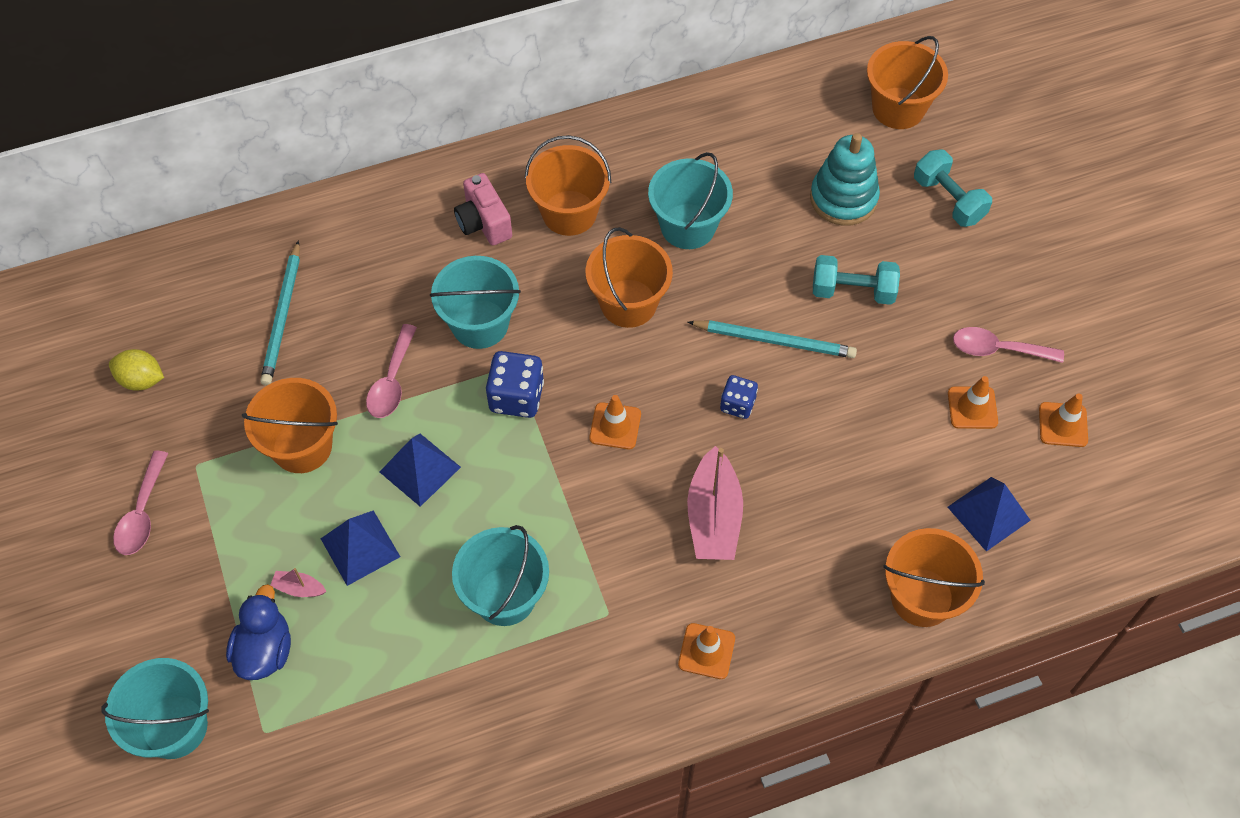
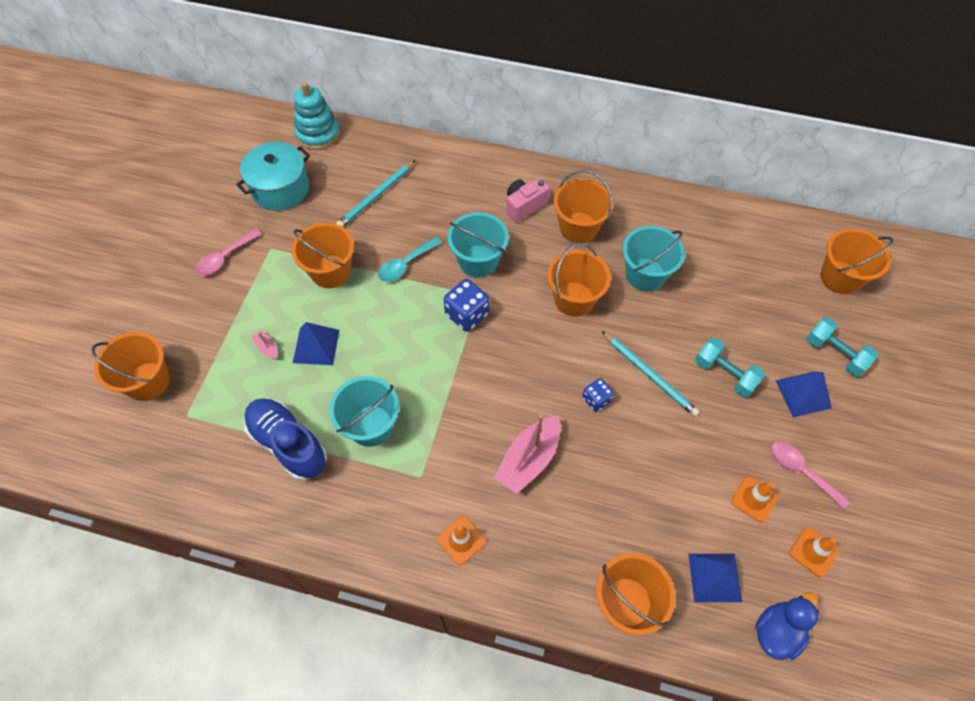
camera: 35 degrees right, 0 degrees up
turquoise bucket [101,658,209,759] -> orange bucket [92,332,170,401]
yellow lemon [109,349,164,391] -> turquoise pot [236,142,310,211]
blue duck [226,584,291,680] -> blue duck moved to [755,592,819,660]
pink spoon [366,324,417,418] -> turquoise spoon [378,237,442,282]
blue pyramid [379,434,461,507] -> blue pyramid moved to [775,372,832,417]
pink camera [454,173,512,246] -> pink camera turned 45 degrees clockwise [506,178,550,223]
orange traffic cone [589,395,641,449] -> none
turquoise stacking toy [810,133,880,226] -> turquoise stacking toy moved to [294,82,340,150]
turquoise dumbbell [914,149,992,227] -> turquoise dumbbell turned 45 degrees counterclockwise [806,317,878,377]
none -> blue shoe [244,398,327,480]

